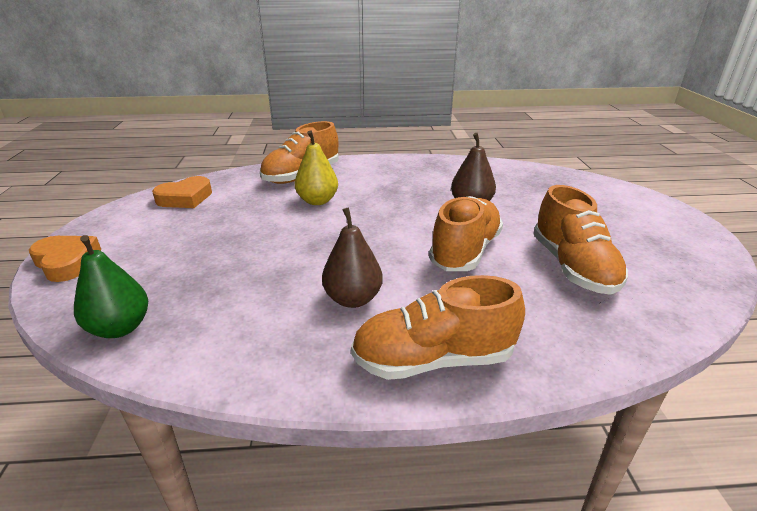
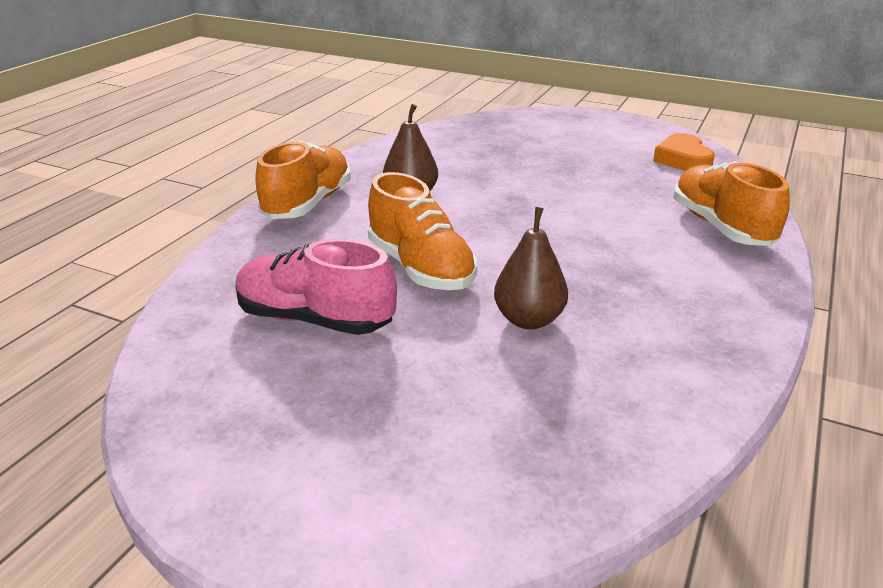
camera: 120 degrees right, 0 degrees up
orange heart [29,236,101,282] -> none
green pear [74,235,148,338] -> none
yellow pear [295,130,338,205] -> none
orange shoe [533,185,628,295] -> pink shoe [236,239,397,335]

